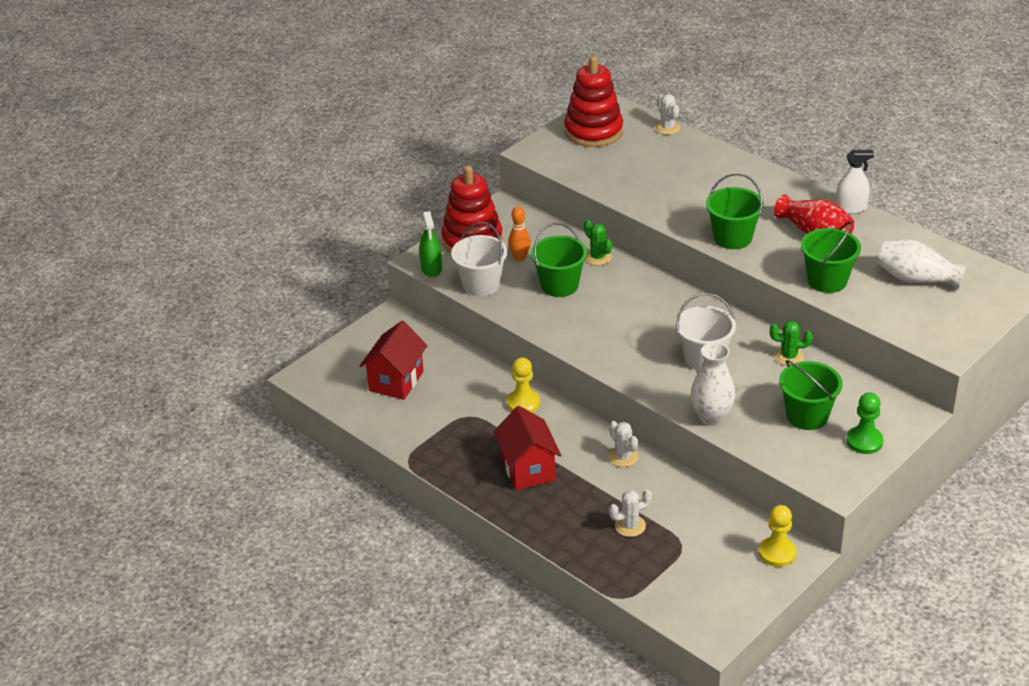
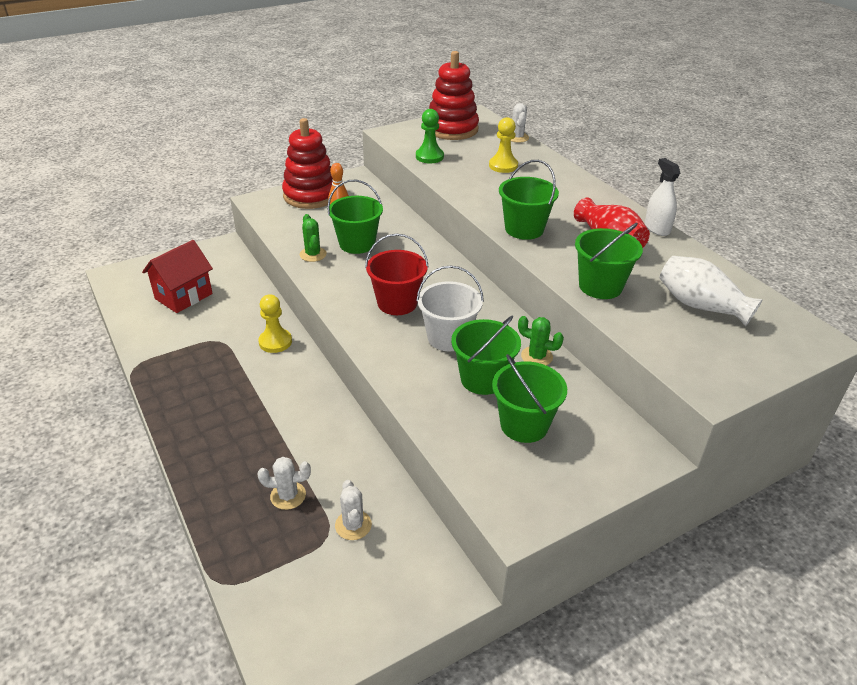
camera: 15 degrees right, 0 degrees up
green spray bottle [419,211,442,277] -> none
white bucket [451,222,508,297] -> none
red house [494,406,561,490] -> none
green cactus [584,220,612,265] -> green cactus moved to [300,214,327,262]
white cactus [608,421,638,467] -> white cactus moved to [335,480,372,540]
white vase [691,342,735,426] -> none
yellow pawn [759,505,796,567] -> yellow pawn moved to [489,117,518,173]
white spray bottle [836,150,874,214] -> white spray bottle turned 120 degrees counterclockwise [645,158,680,236]
green pawn [847,392,883,454] -> green pawn moved to [416,109,444,163]
none -> red bucket [365,234,429,315]
none -> green bucket [451,316,521,395]

